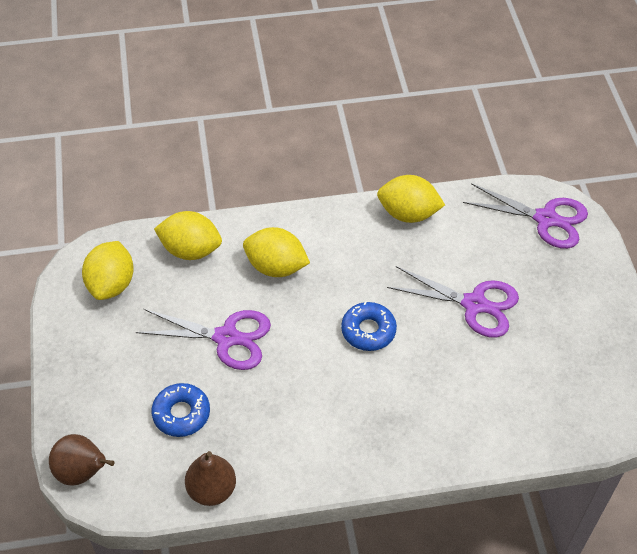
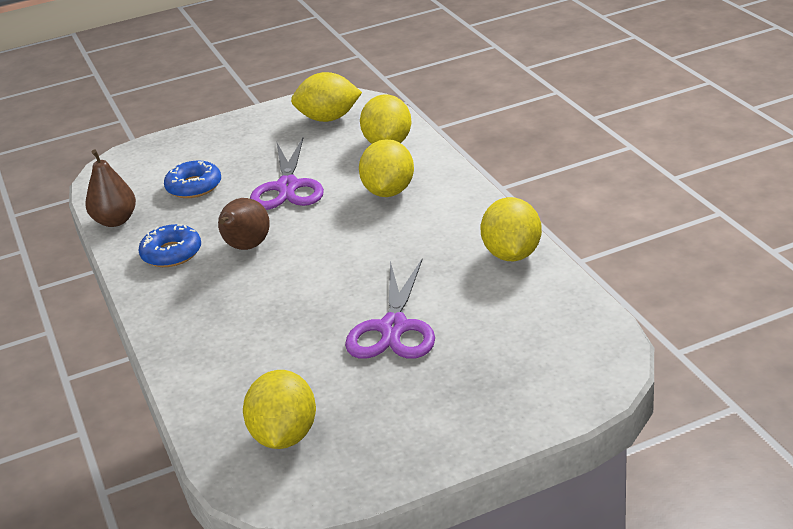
camera: 80 degrees right, 20 degrees down
brown pear [49,434,115,485] -> brown pear moved to [218,198,270,250]
blue donut [341,301,397,351] -> blue donut moved to [139,224,201,267]
purple scissors [463,183,588,249] -> none
none -> yellow lemon [243,370,316,449]

